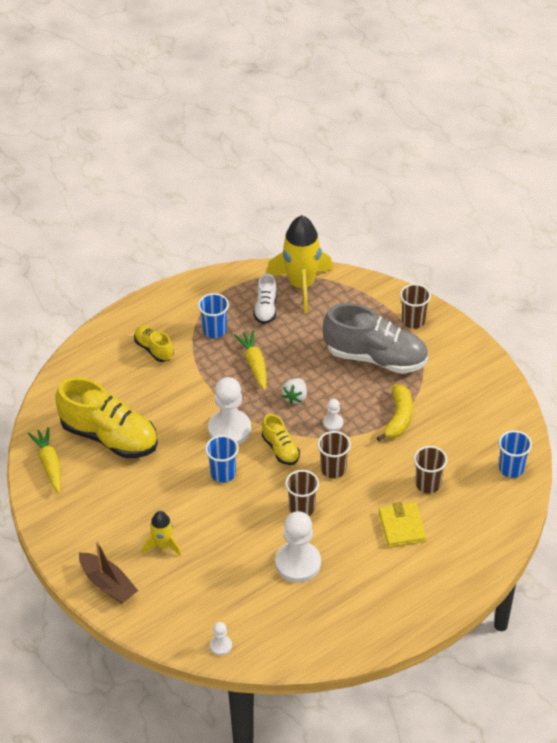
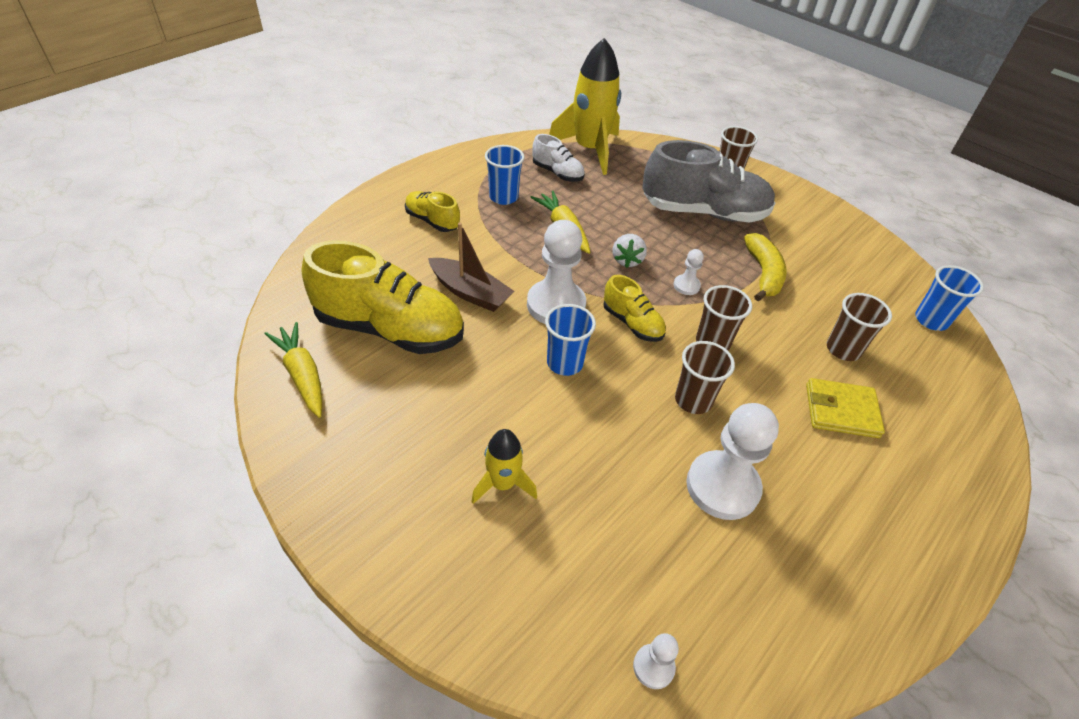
camera: 15 degrees left, 0 degrees up
brown boat [79,541,138,604] -> brown boat moved to [428,222,514,312]
white shoe [253,274,277,324] -> white shoe turned 45 degrees counterclockwise [532,134,585,182]
yellow wallet [378,502,426,547] -> yellow wallet turned 60 degrees counterclockwise [806,378,885,438]

